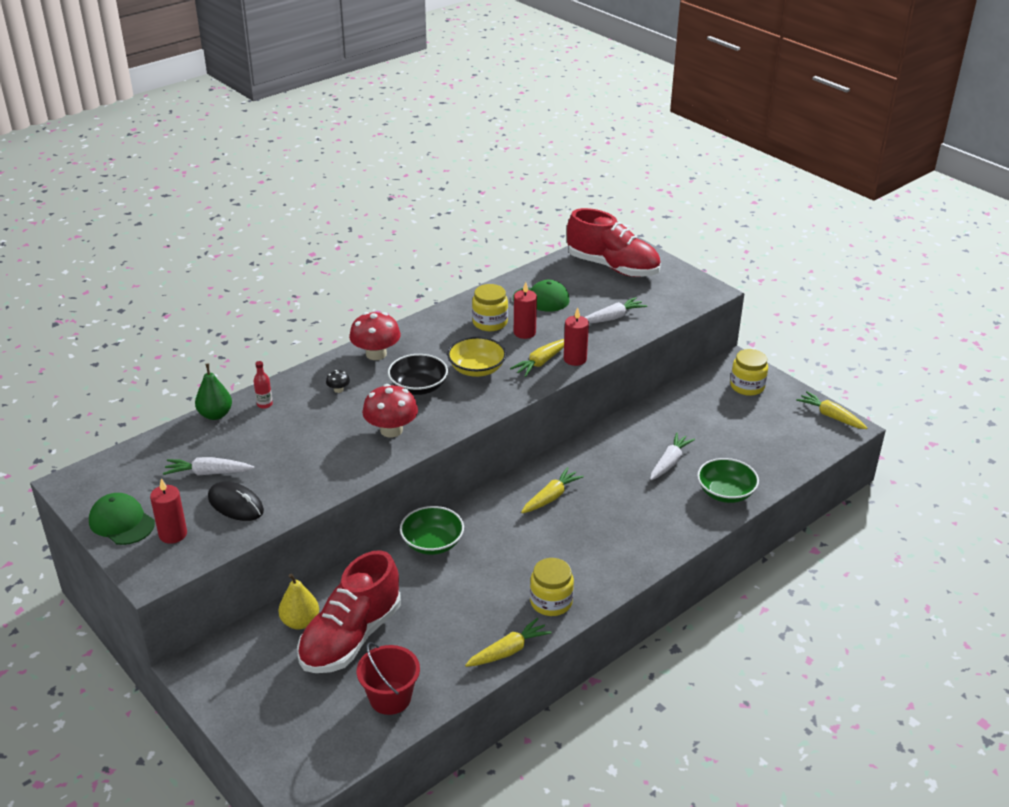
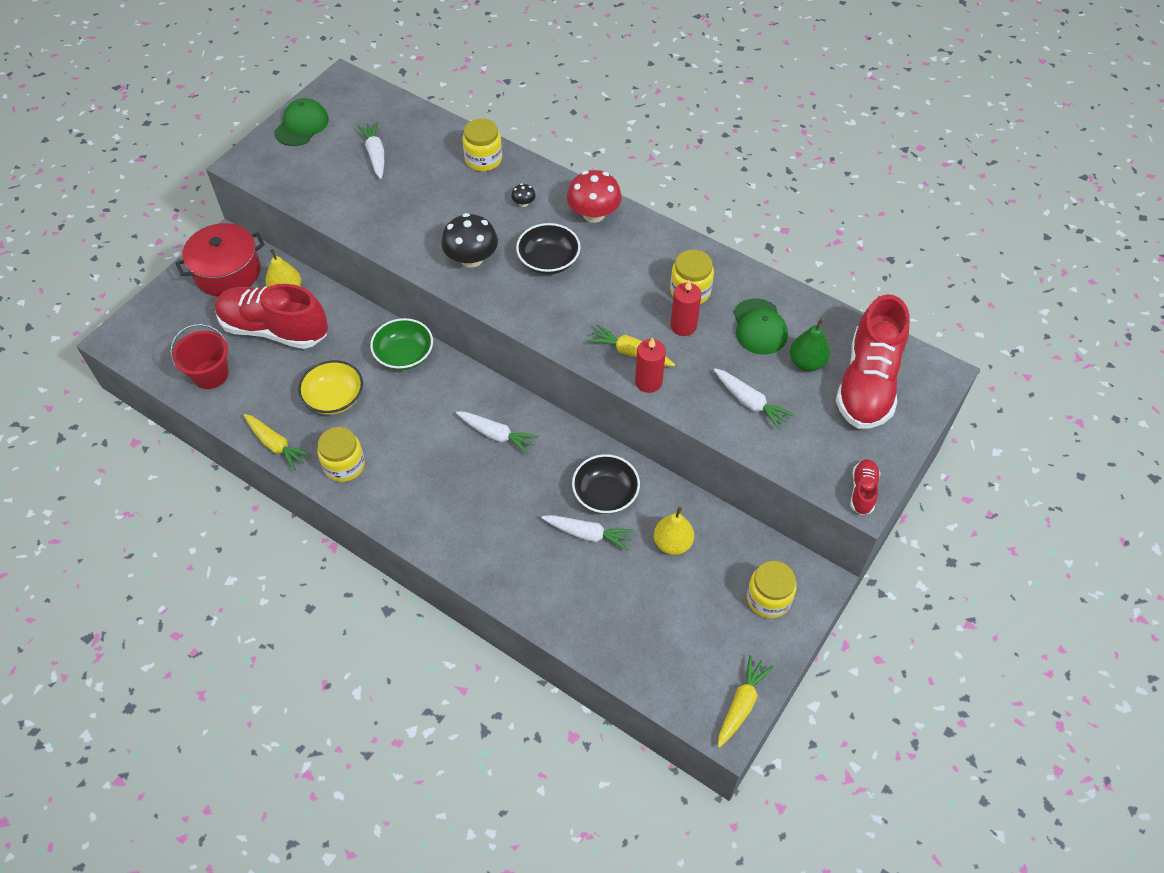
camera: 75 degrees right, 20 degrees up
red candle [150,478,187,544] -> none
green pear [195,363,232,420] -> green pear moved to [790,318,830,371]
black mouse [208,481,264,521] -> none
red bottle [253,361,273,409] -> yellow jar [463,118,502,171]
red mushroom [362,384,418,438] -> black mushroom [441,213,498,268]
yellow bowl [447,337,506,377] -> yellow bowl moved to [298,360,363,415]
yellow carrot [521,467,584,513] -> white carrot [456,412,538,454]
green bowl [697,458,759,503] -> none
none -> red pot [175,223,265,296]
none -> black bowl [572,454,640,514]
none -> yellow pear [654,507,694,555]
none -> red shoe [851,459,880,515]

